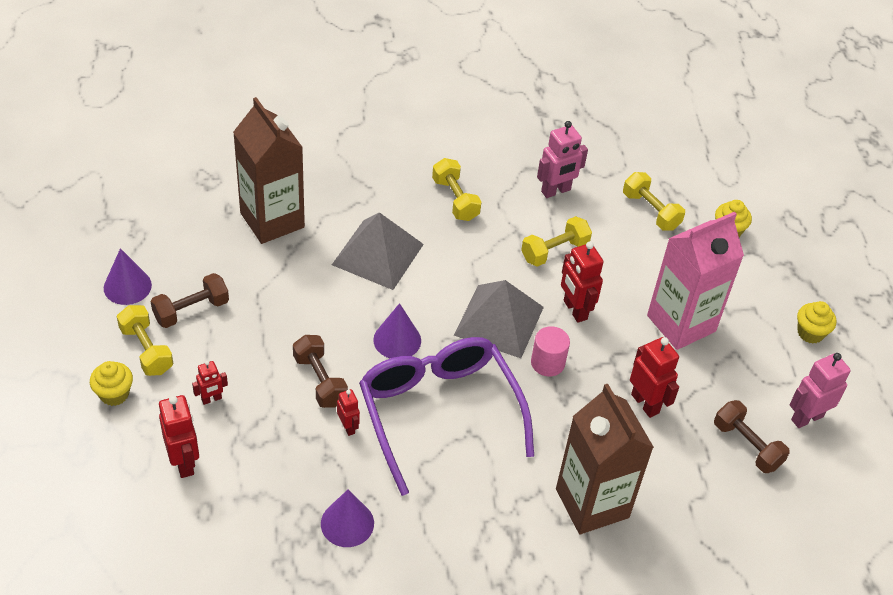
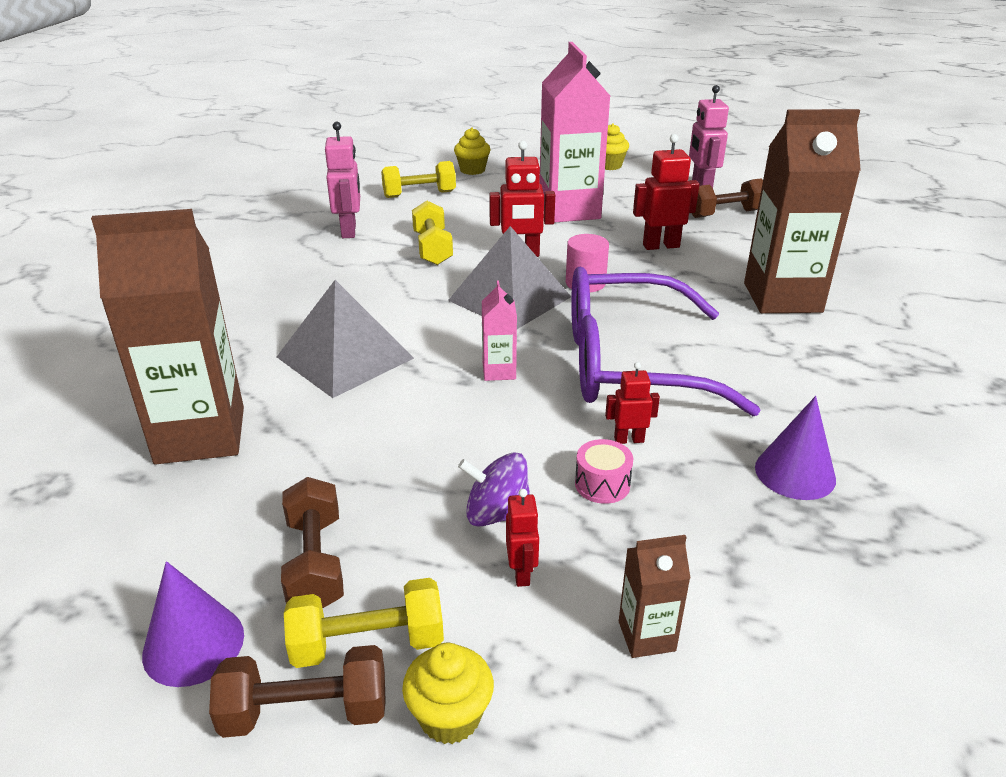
camera: 65 degrees left, 15 degrees down
red robot [159,395,199,478] -> brown carton [619,535,690,658]
brown dumbbell [293,335,348,408] -> brown dumbbell moved to [209,645,386,738]
purple cone [373,303,421,358] -> pink carton [482,281,517,381]
yellow dumbbell [432,158,481,221] -> none
none -> purple spinning top [458,452,530,527]
none -> pink drum [575,439,634,504]

